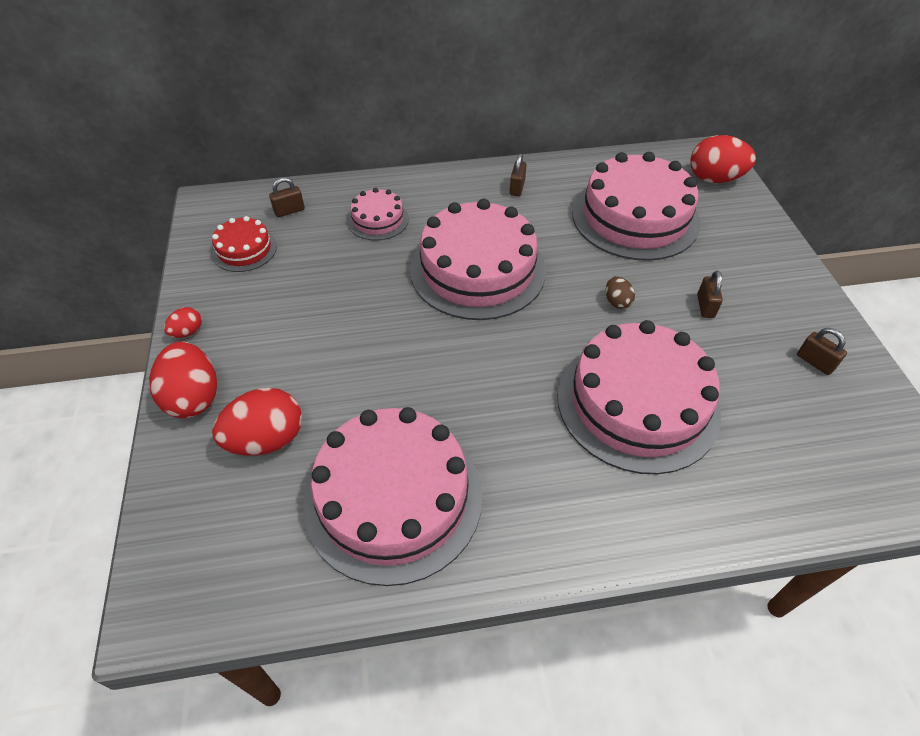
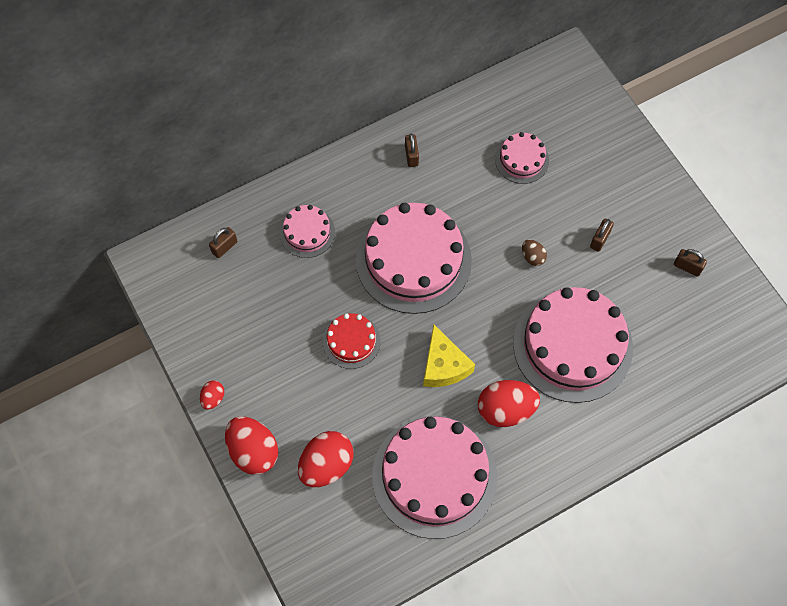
camera: 20 degrees left, 15 degrees up
red cake [211,216,277,272] -> red cake moved to [323,313,381,369]
pink cake [572,152,700,261] -> pink cake [495,132,549,184], size x0.49
red egg [691,135,756,183] -> red egg moved to [478,380,540,427]
brown padlock [697,271,723,318] -> brown padlock turned 45 degrees clockwise [590,219,614,252]
none -> yellow cheese [423,324,475,387]

